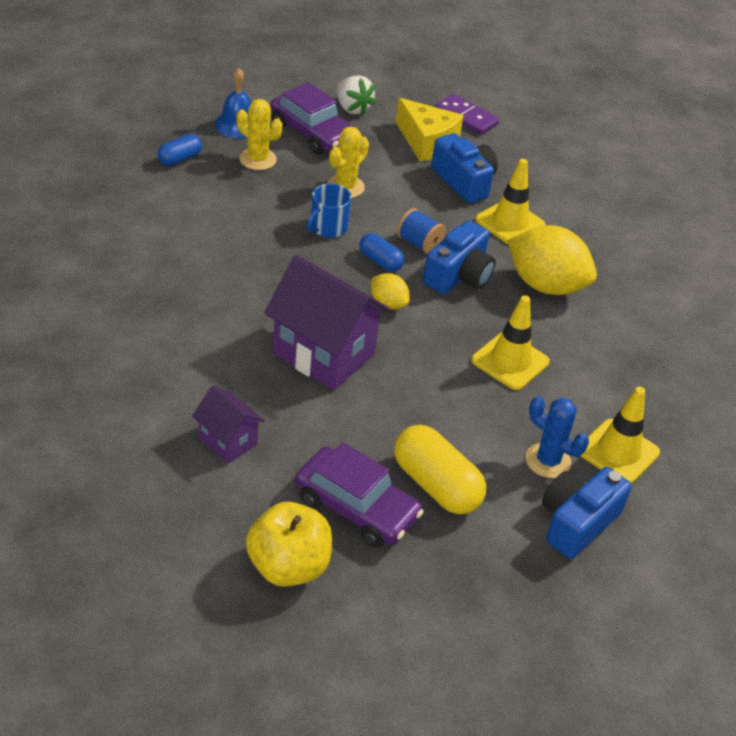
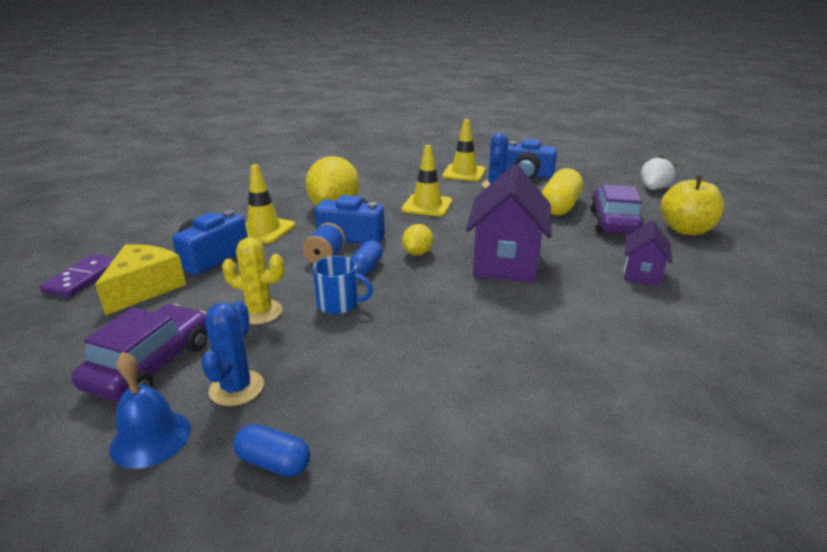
camera: 110 degrees left, 15 degrees down
yellow cactus [237,99,282,170] -> blue cactus [201,301,264,406]
white strawberry [337,75,376,116] -> white strawberry moved to [641,156,676,190]

